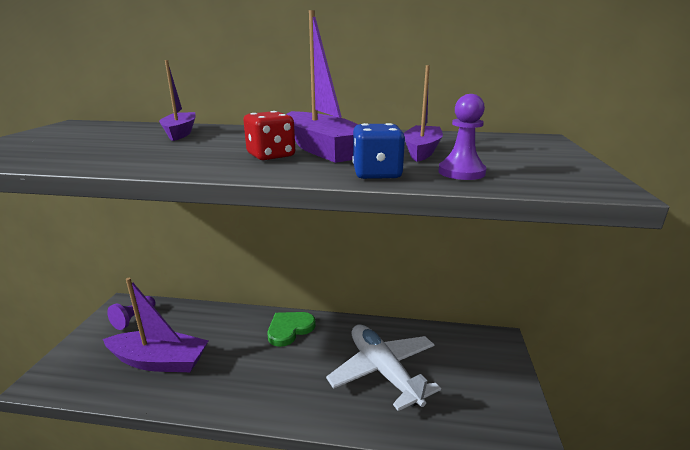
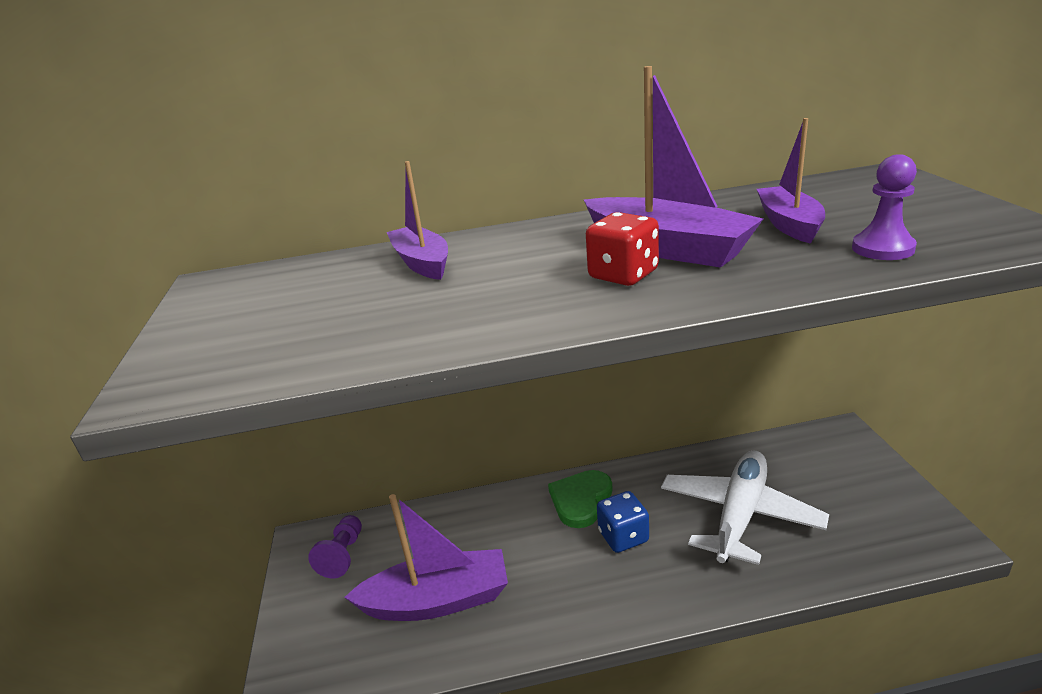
camera: 15 degrees left, 5 degrees up
white plane [326,324,441,411] -> white plane turned 75 degrees clockwise [661,451,829,565]
blue dice [352,123,405,179] -> blue dice moved to [597,491,649,553]

